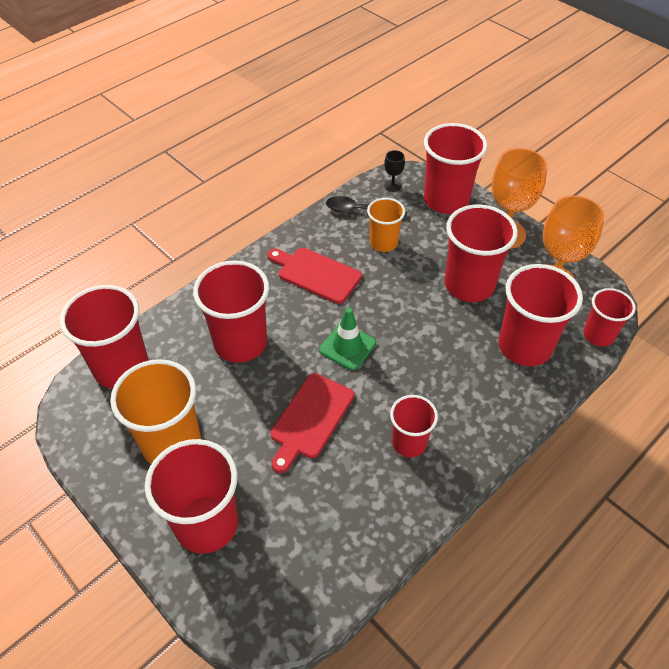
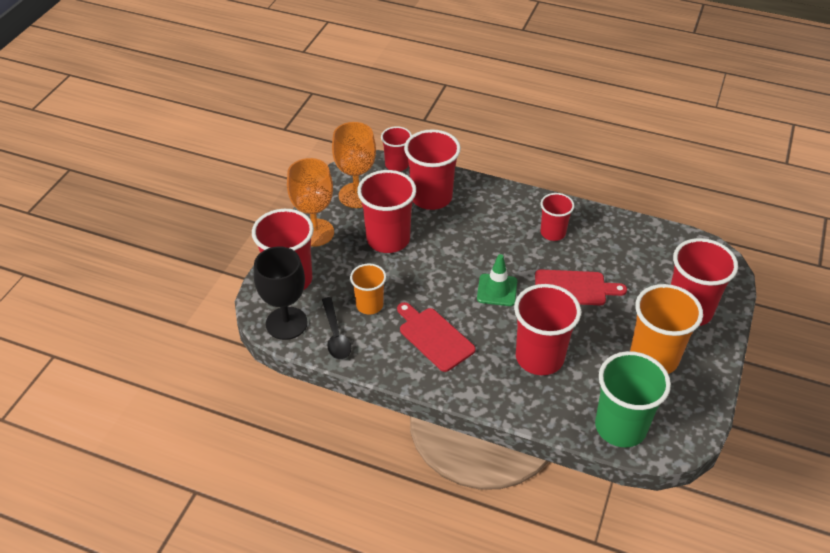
camera: 115 degrees left, 5 degrees down
red cup [60,285,149,389] -> green cup [595,351,671,447]
red cutting board [267,248,362,304] -> red cutting board turned 135 degrees clockwise [397,302,476,372]
black goblet [384,150,405,192] -> black goblet [254,246,308,340], size x2.27

